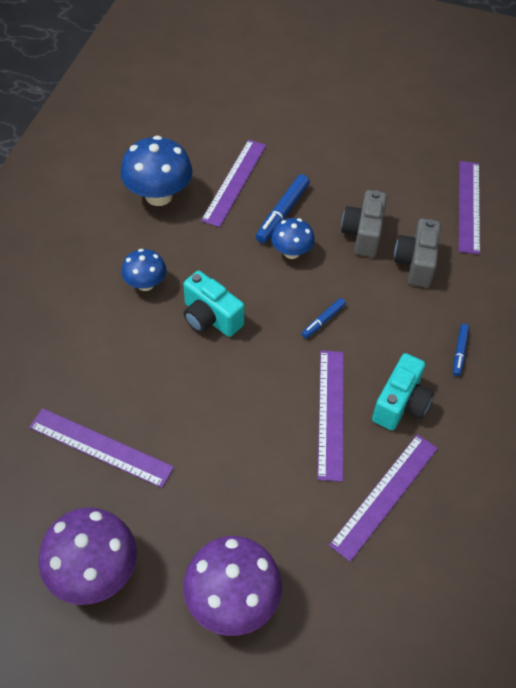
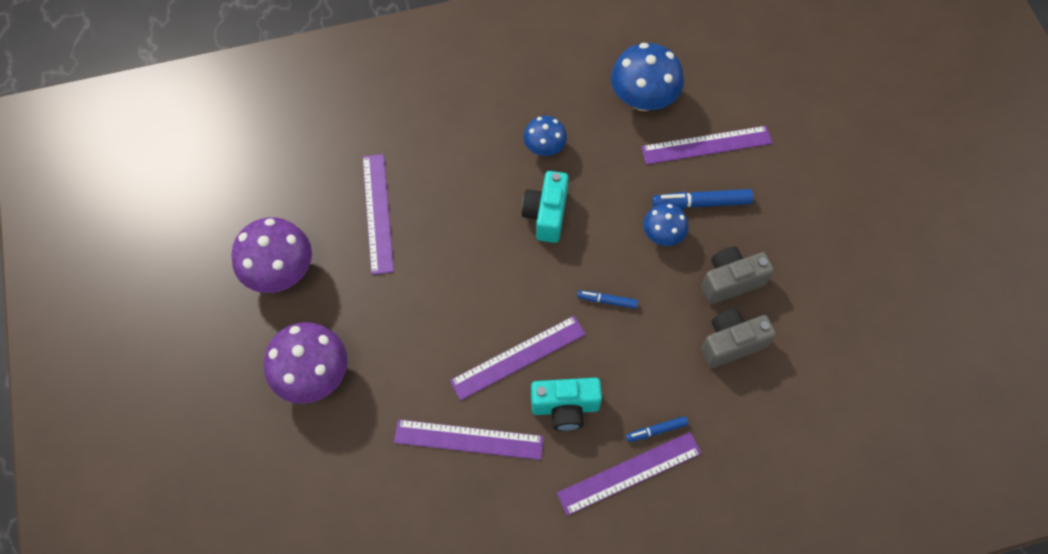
camera: 60 degrees right, 10 degrees up
purple ruler [459,161,480,254] -> purple ruler moved to [557,432,702,516]

